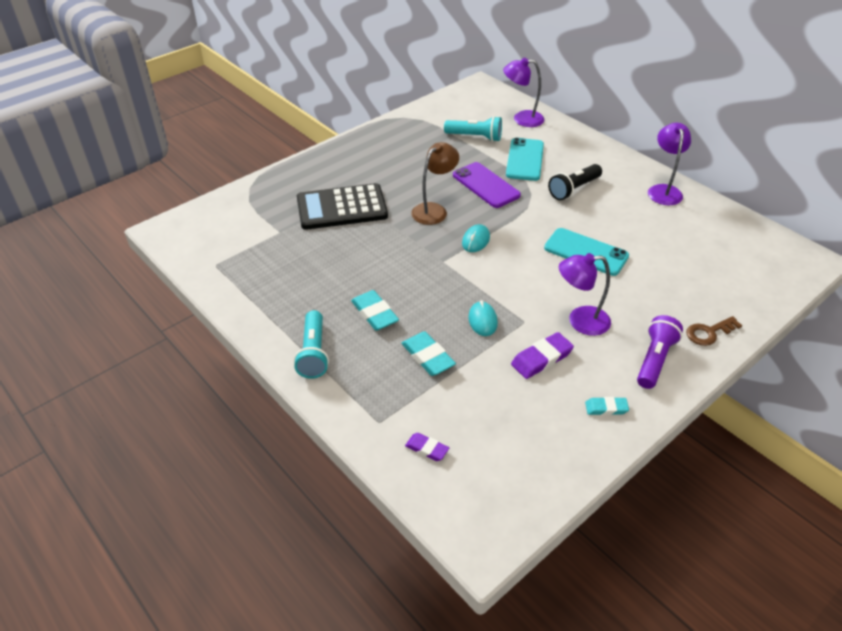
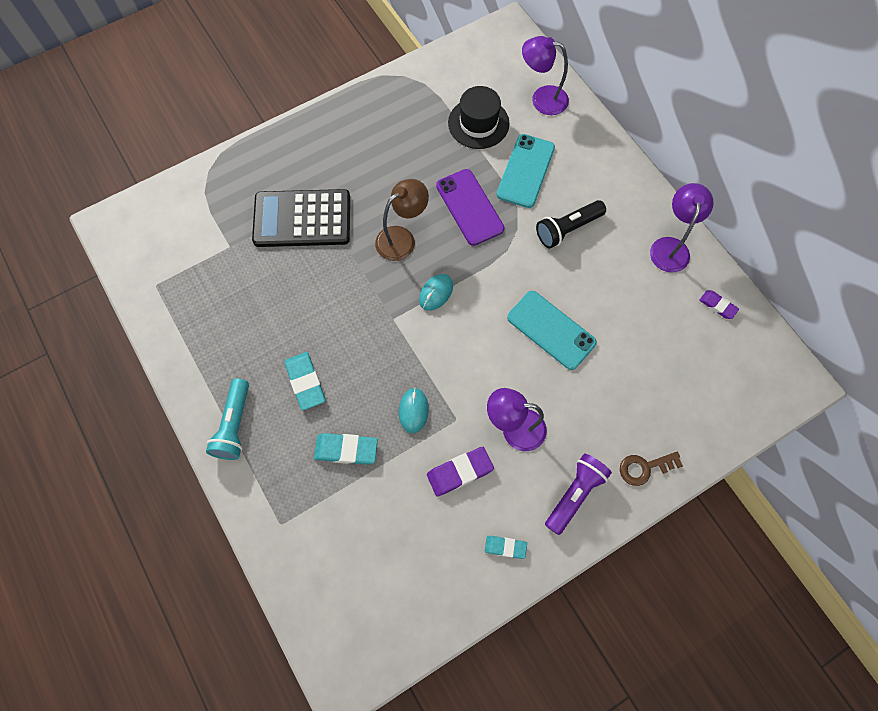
camera: 10 degrees right, 25 degrees up
turquoise eraser [401,331,456,376] -> turquoise eraser turned 60 degrees counterclockwise [314,433,378,465]
purple eraser [405,433,449,461] -> purple eraser moved to [699,290,739,319]
turquoise flashlight [444,116,502,142] -> black hat [448,86,509,149]

